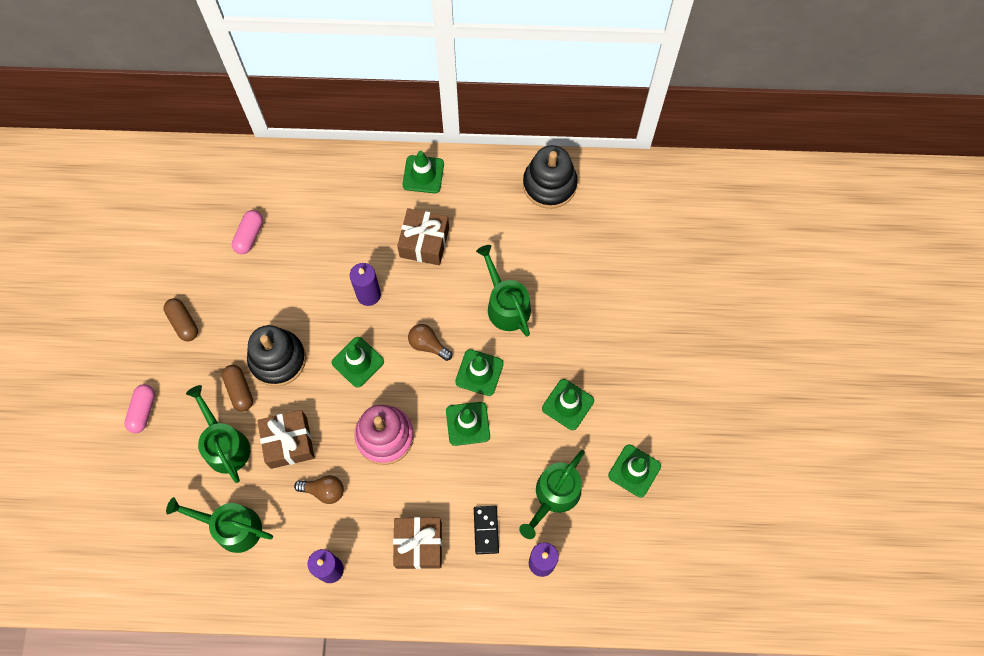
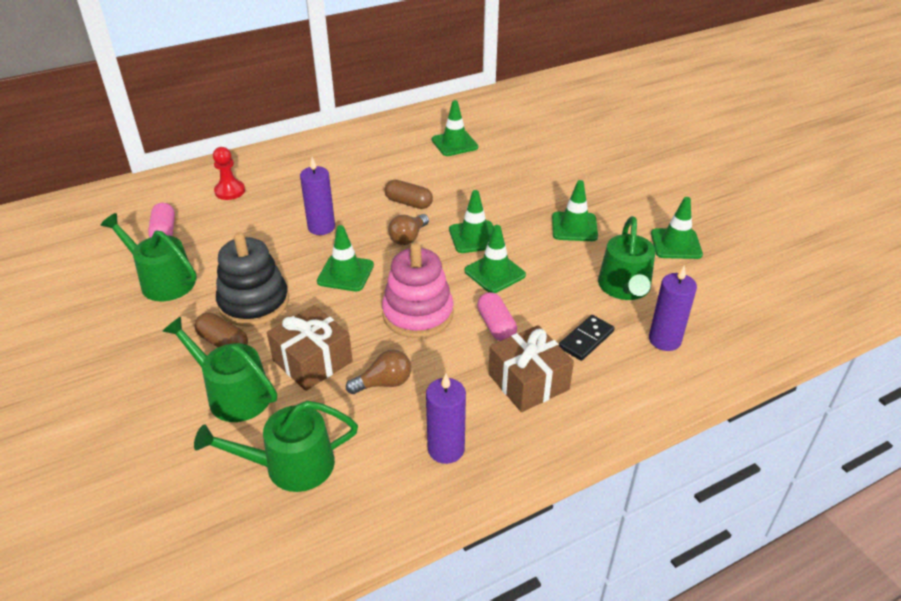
camera: 30 degrees left, 30 degrees down
pink capsule [124,384,155,433] -> pink capsule moved to [477,292,517,341]
brown capsule [164,298,198,341] -> brown capsule moved to [385,180,433,209]
brown gift [397,208,449,265] -> none
green traffic cone [402,151,444,193] -> green traffic cone moved to [432,100,478,156]
brown light bulb [408,324,452,361] -> brown light bulb turned 60 degrees counterclockwise [388,214,429,245]
black domino [474,506,499,554] -> black domino turned 75 degrees clockwise [559,315,615,361]
green watering can [476,245,531,337] -> green watering can moved to [101,213,197,301]
black stacking toy [523,145,578,209] -> none
none -> red pawn [213,147,245,200]

